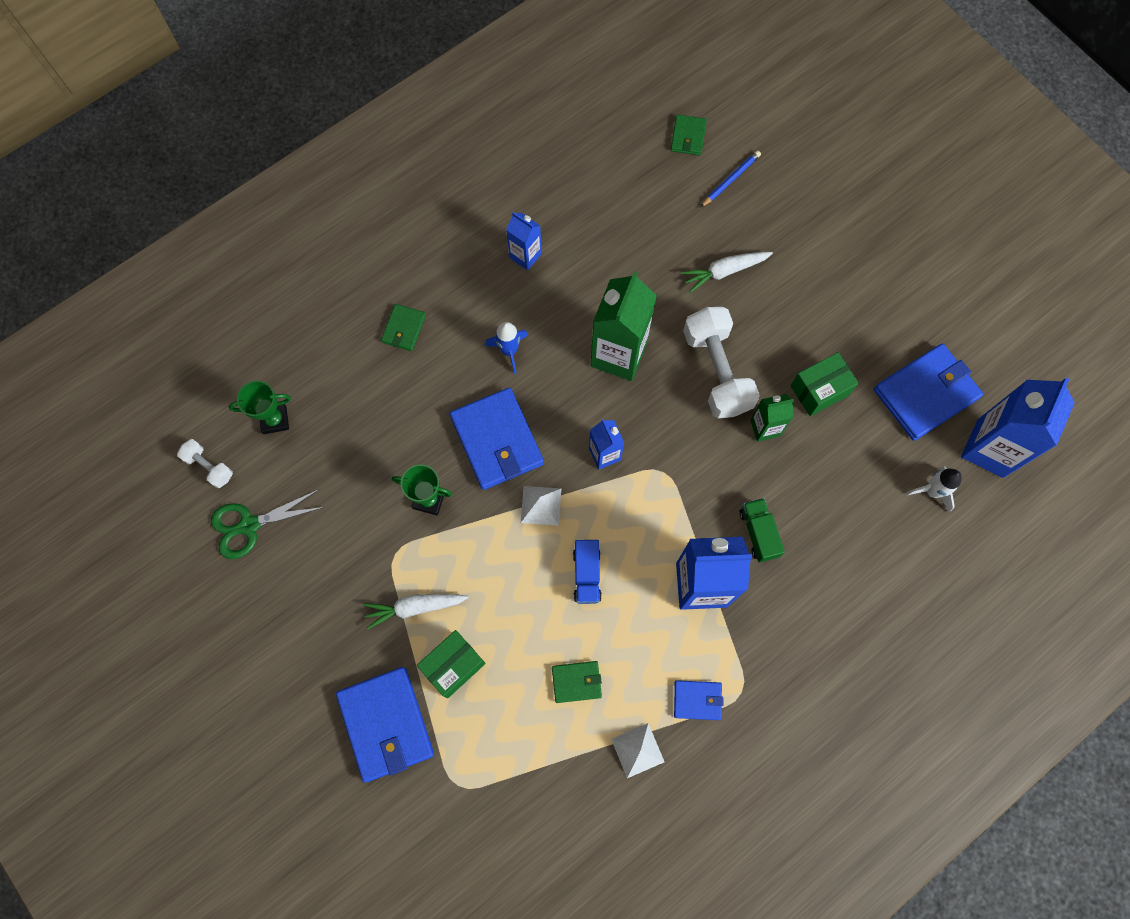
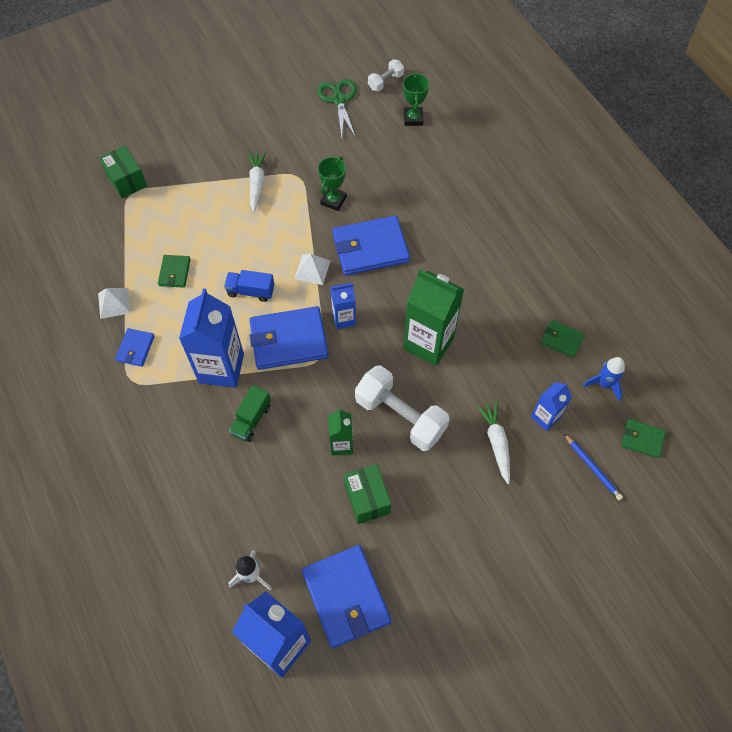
camera: 100 degrees right, 10 degrees down
blue wallet [336,667,434,783] -> blue wallet moved to [249,306,328,370]
green wallet [381,304,426,351] -> green wallet moved to [541,320,585,358]
green box [417,630,486,698] -> green box moved to [99,145,147,198]
blue rocket [485,322,528,374] -> blue rocket moved to [583,357,625,401]
blue carton [506,212,542,270] -> blue carton moved to [531,382,572,431]
white dumbbell [683,307,760,418] -> white dumbbell turned 45 degrees clockwise [355,365,450,451]
green truck [740,498,785,562] -> green truck turned 120 degrees clockwise [229,385,271,442]

